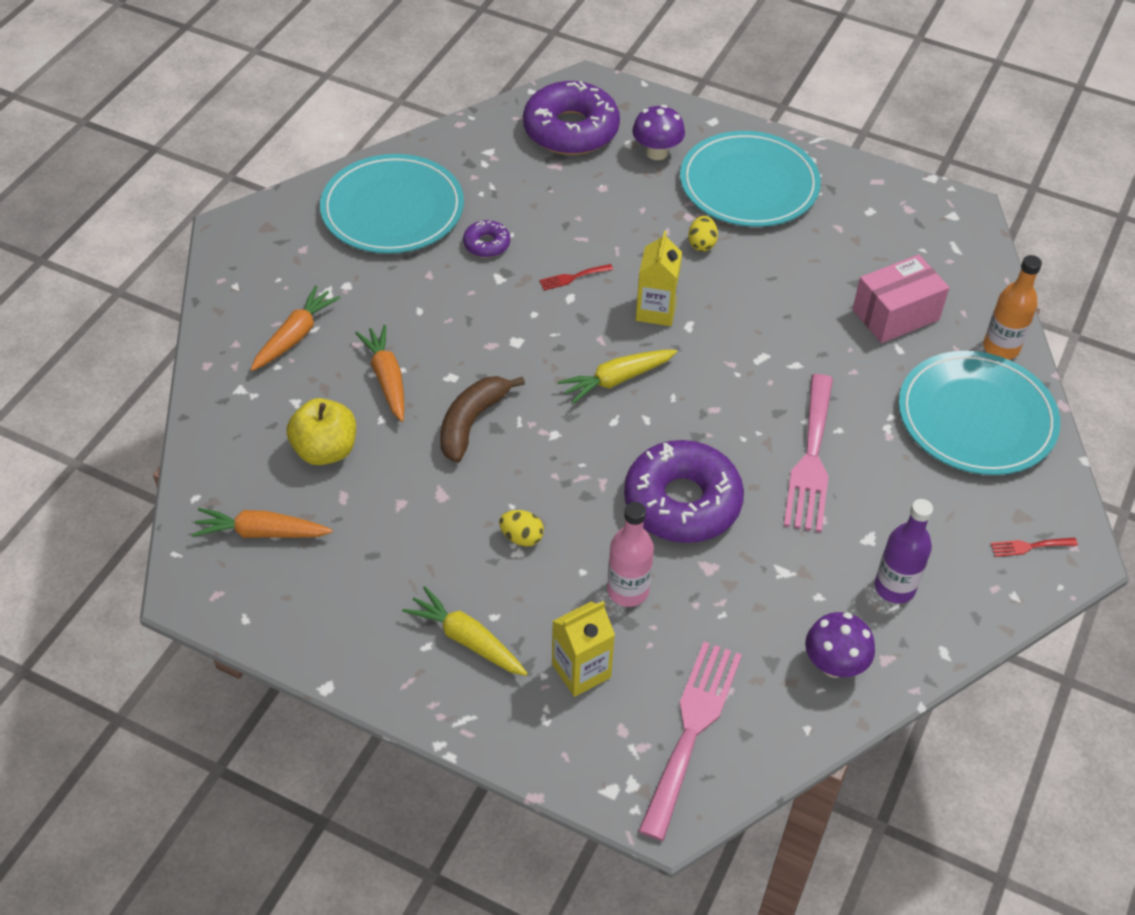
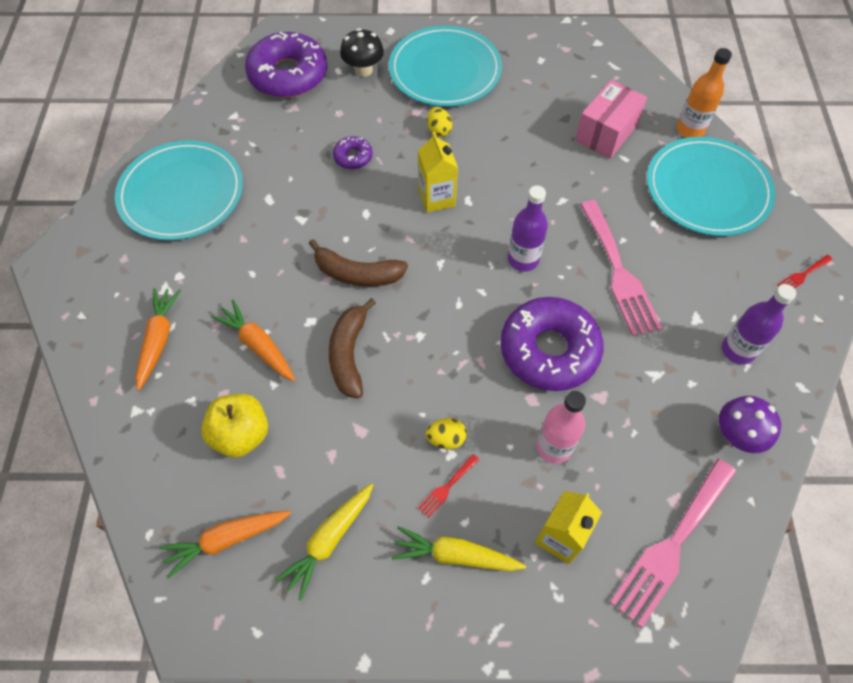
camera: 25 degrees left, 10 degrees up
purple donut [463,220,510,257] -> purple donut moved to [333,136,372,169]
red fork [539,264,613,290] -> red fork moved to [418,454,479,518]
yellow carrot [558,350,677,405] -> yellow carrot moved to [275,483,373,601]
purple mushroom [632,105,685,160] -> black mushroom [340,28,384,77]
pink fork [638,642,742,841] -> pink fork turned 135 degrees counterclockwise [610,459,736,628]
none -> brown banana [309,239,408,286]
none -> purple bottle [508,185,548,271]

